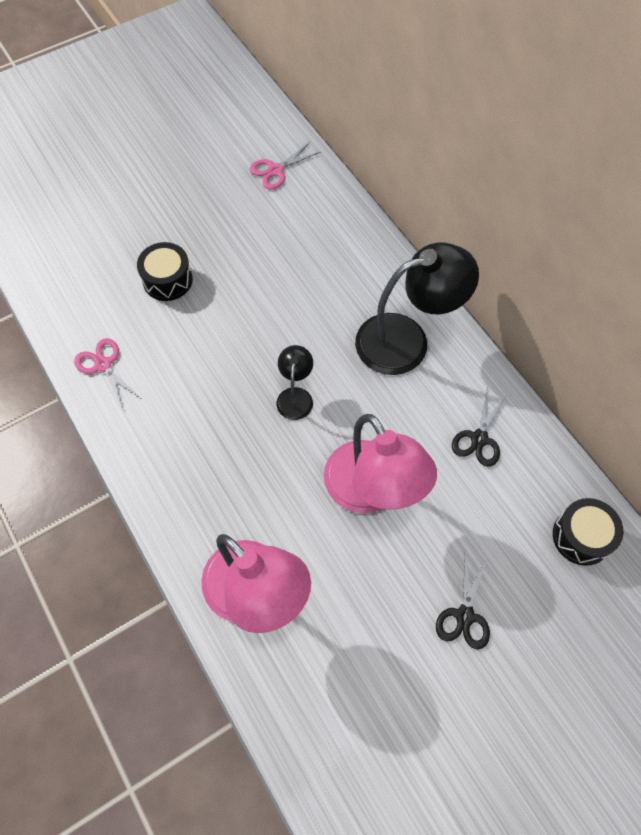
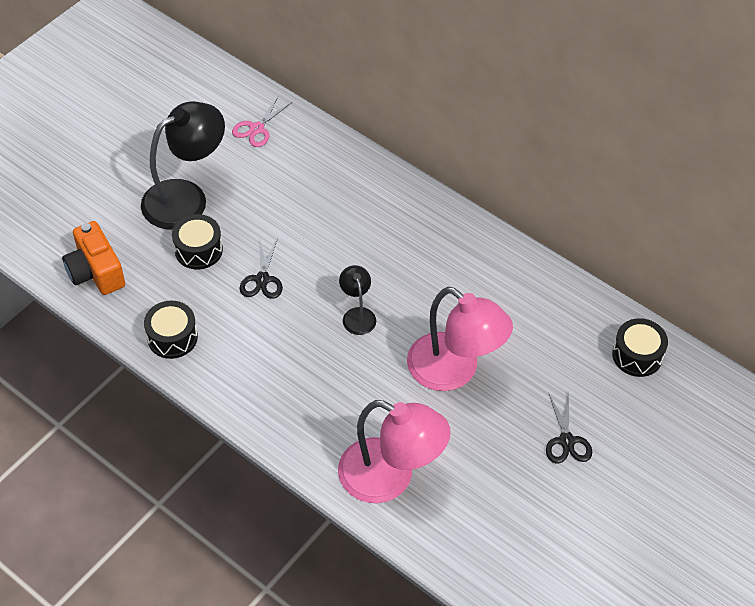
camera: 20 degrees left, 10 degrees down
pink scissors [74,338,140,409] -> black drum [144,301,198,359]
black lamp [355,242,479,375] -> black lamp moved to [141,101,225,229]
black scissors [452,386,507,467] -> black scissors moved to [239,238,283,299]
none -> orange camera [62,221,125,295]

